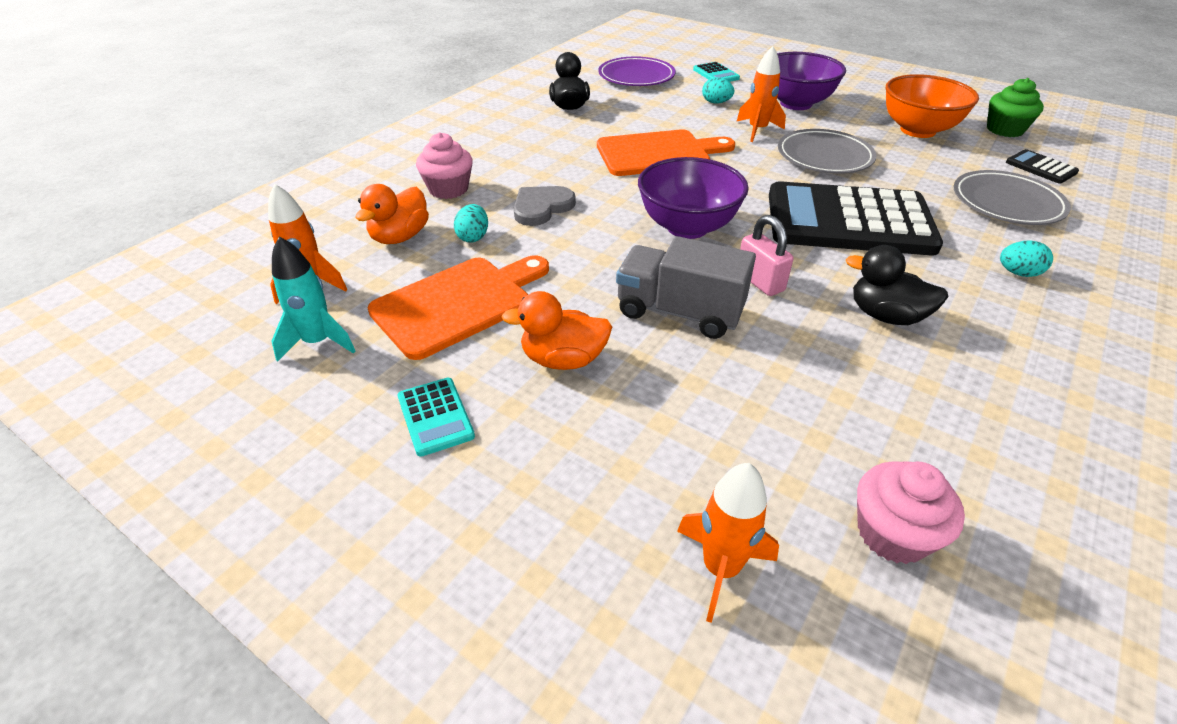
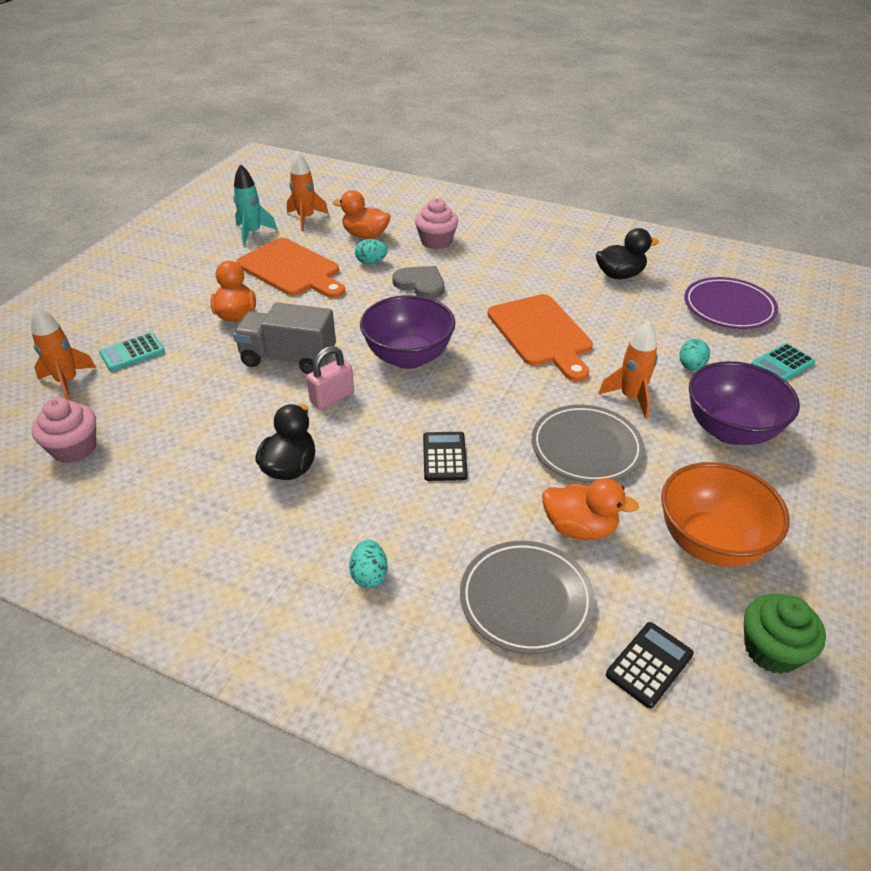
camera: 80 degrees right, 0 degrees up
turquoise calculator [397,378,475,456] -> turquoise calculator moved to [99,332,165,371]
grey truck [616,236,756,339] -> grey truck turned 90 degrees counterclockwise [233,302,336,374]
black calculator [769,181,943,255] -> black calculator [423,432,468,481], size x0.41
none -> orange duck [542,478,639,540]

